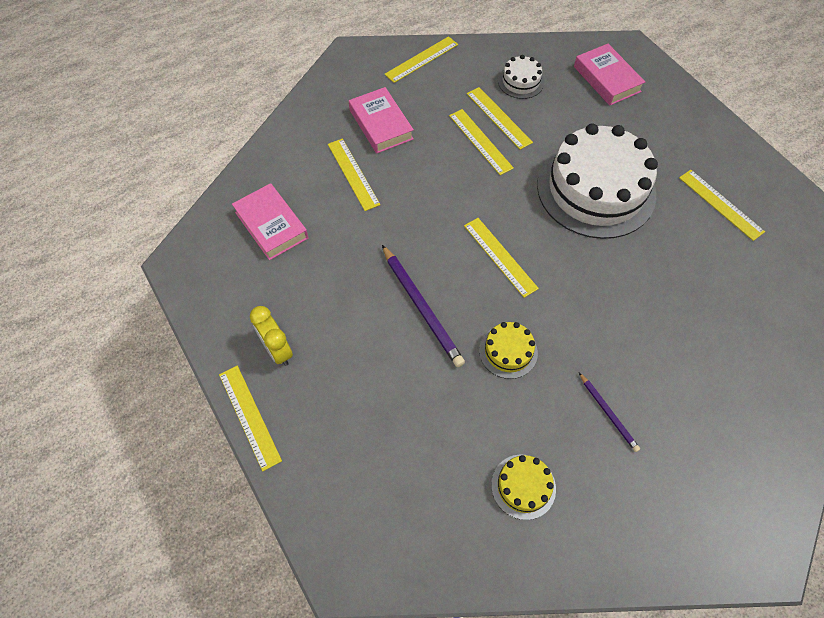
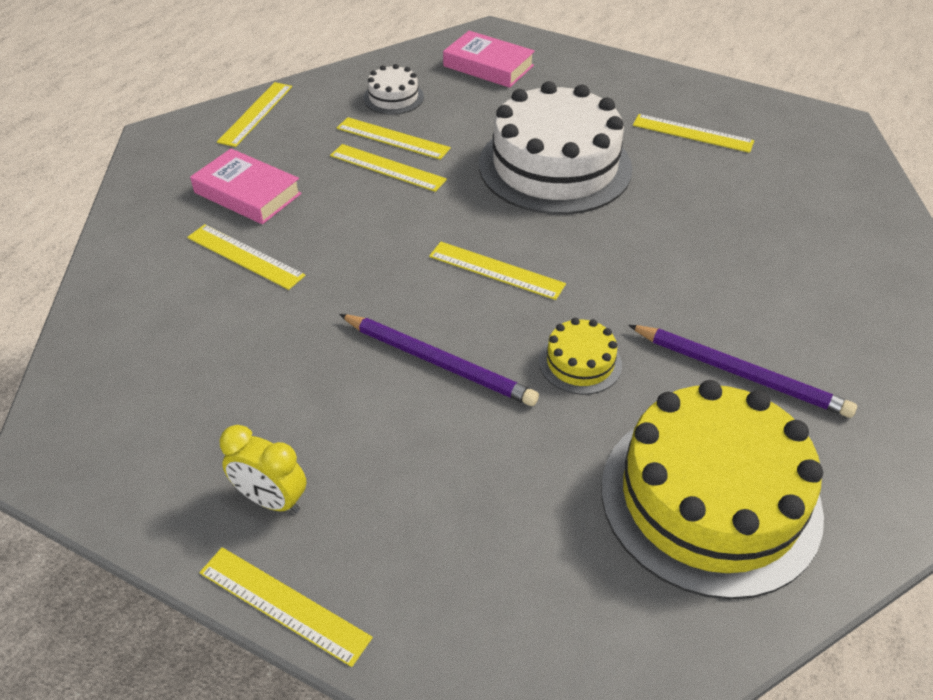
camera: 30 degrees left, 15 degrees down
pink book [232,183,309,260] -> none
yellow cake [491,455,556,520] -> yellow cake [601,380,824,600], size x2.30
purple pencil [579,373,640,452] -> purple pencil [628,325,857,418], size x1.79

